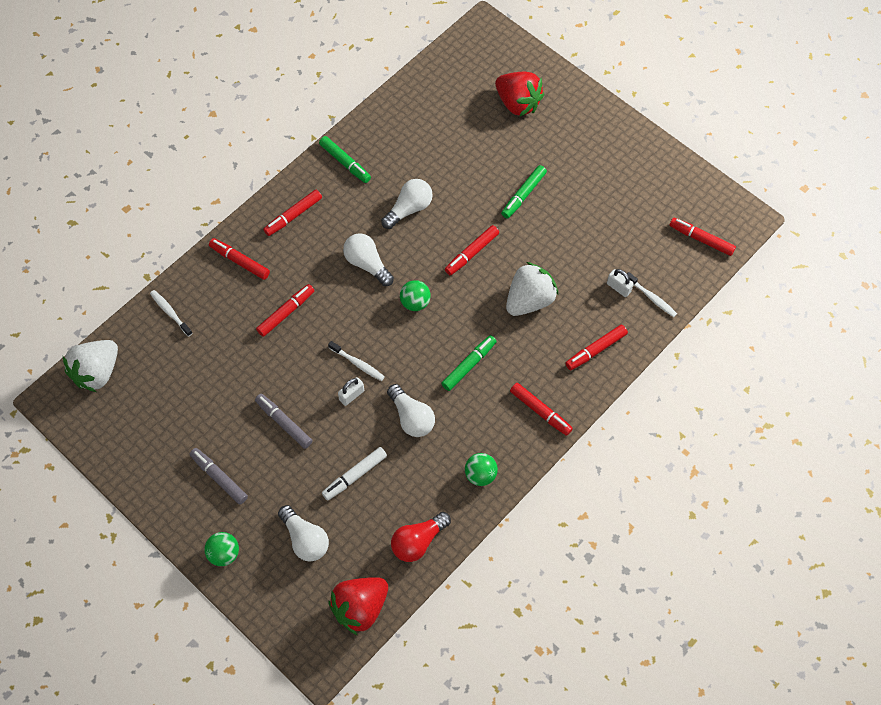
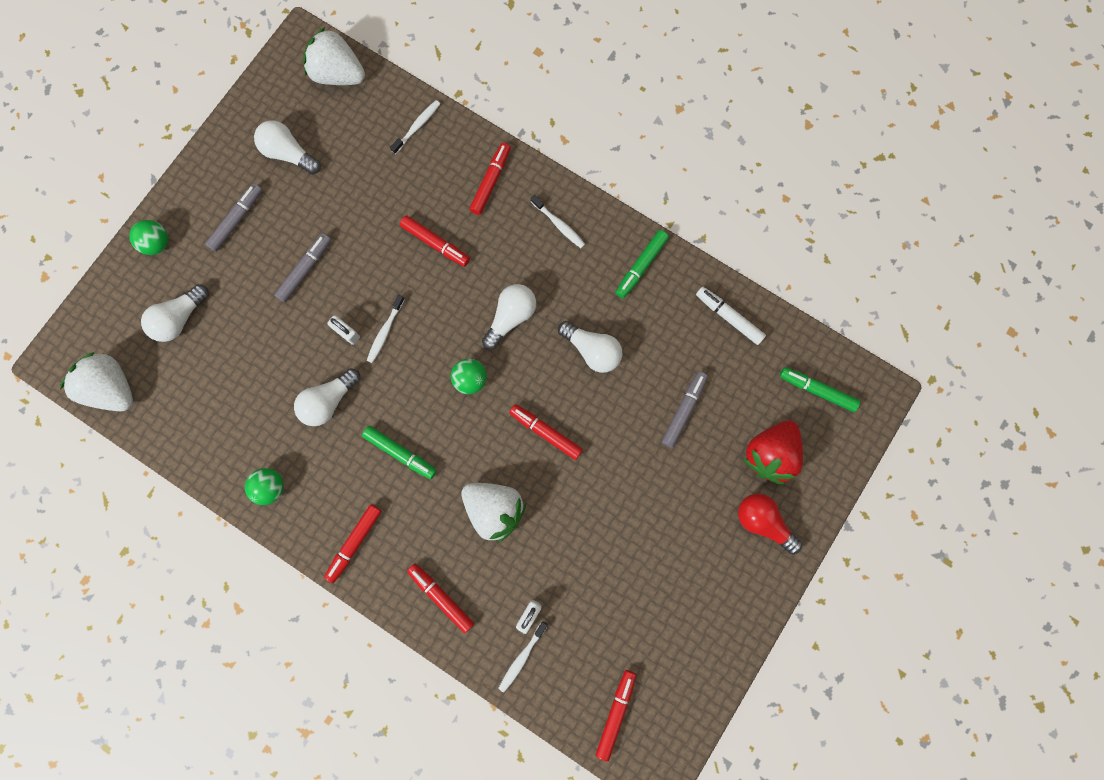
camera: 80 degrees right, 15 degrees up
red marker [263,190,322,236] -> white toothbrush [531,195,585,248]
white marker [322,447,387,501] -> white marker moved to [696,286,766,345]
red strawberry [328,577,388,635] -> white strawberry [60,352,133,411]
red light bulb [391,512,451,562] -> red light bulb moved to [738,494,802,554]
green marker [501,165,547,219] -> green marker moved to [780,367,860,412]
none -> white light bulb [254,120,321,175]
none -> grey marker [662,371,708,448]

